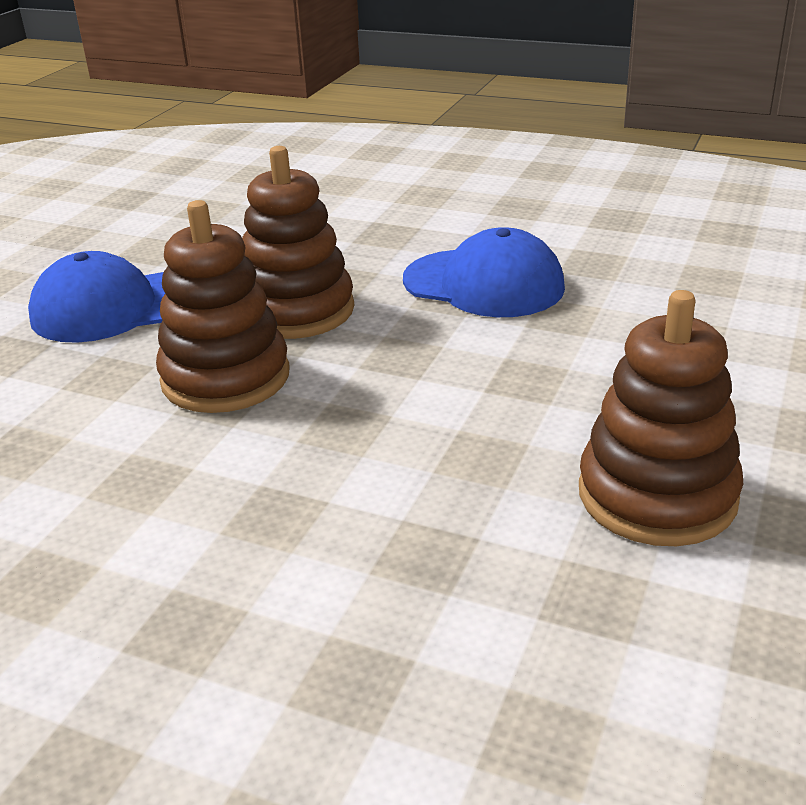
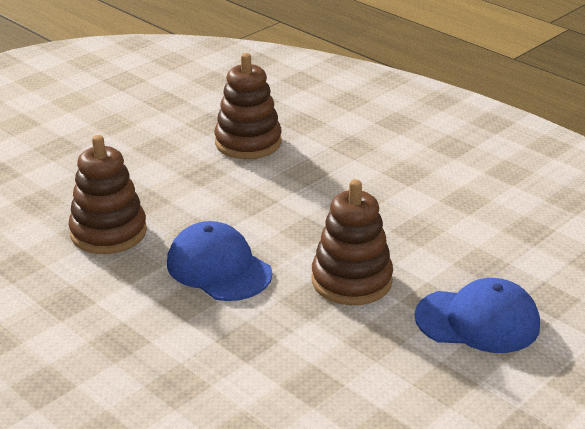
camera: 160 degrees left, 0 degrees up
brown stacking toy [156,200,290,413] -> brown stacking toy moved to [68,135,147,254]

